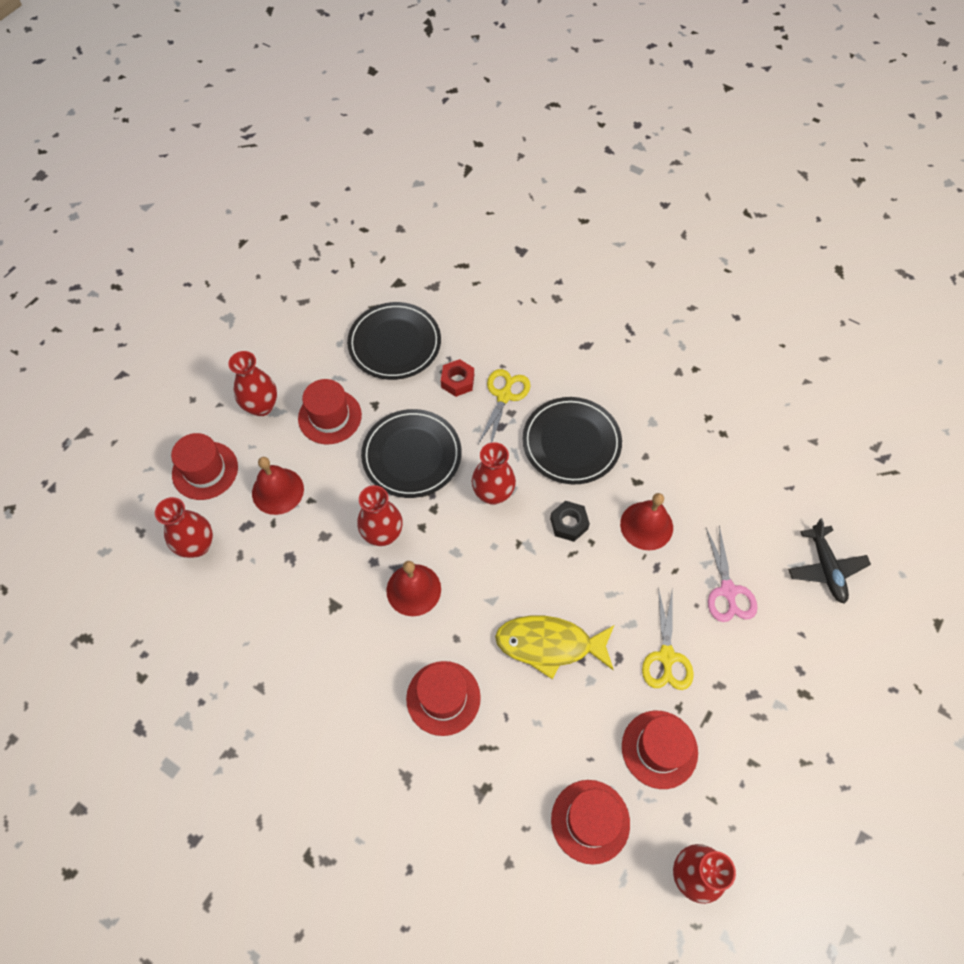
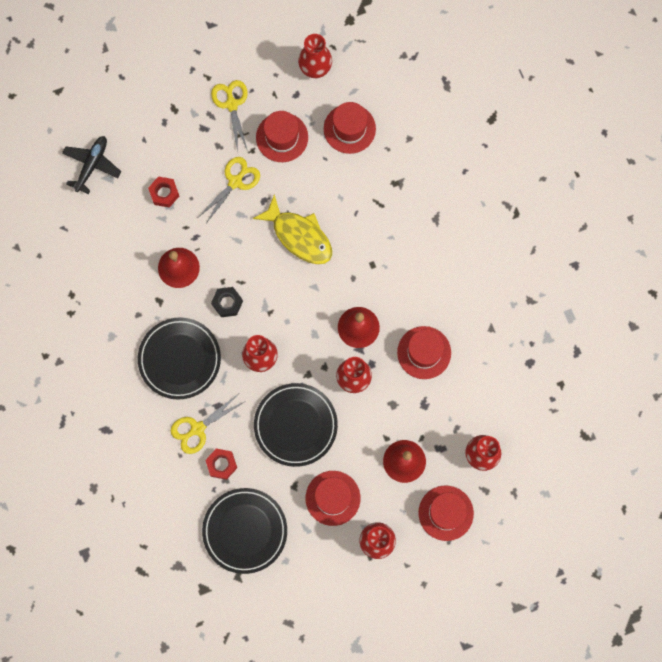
camera: 145 degrees left, 15 degrees up
red hat [406,661,481,736] -> red hat moved to [397,326,451,379]
pink scissors [706,526,758,622] -> red nut [148,176,179,208]
none -> yellow scissors [211,80,248,152]

